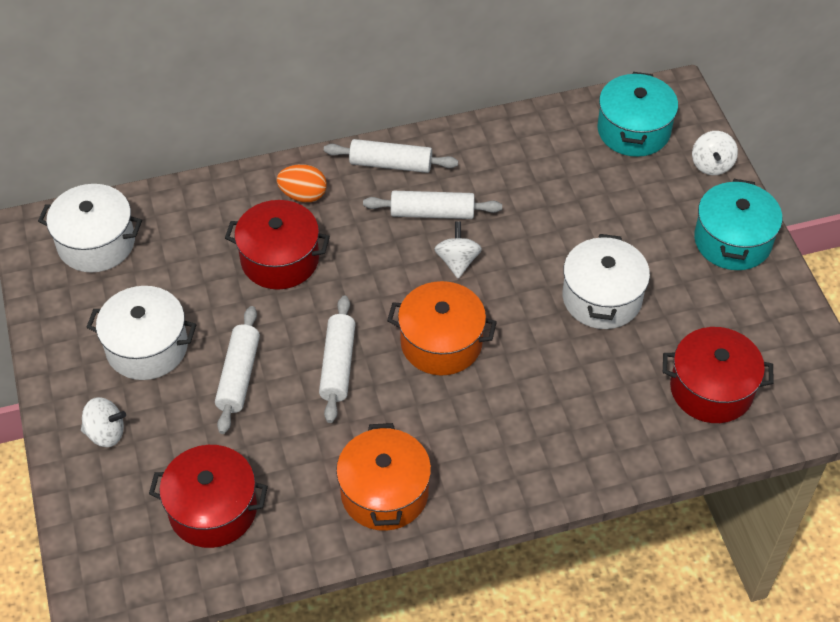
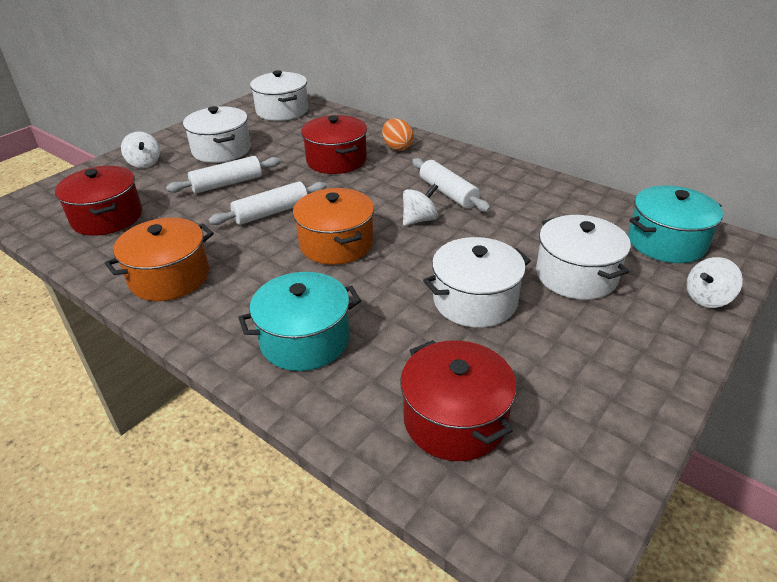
camera: 55 degrees right, 15 degrees down
white rolling pin [324,139,458,173] -> none
turquoise pot [694,179,782,270] -> turquoise pot moved to [238,272,361,371]
none -> white pot [536,215,631,300]

